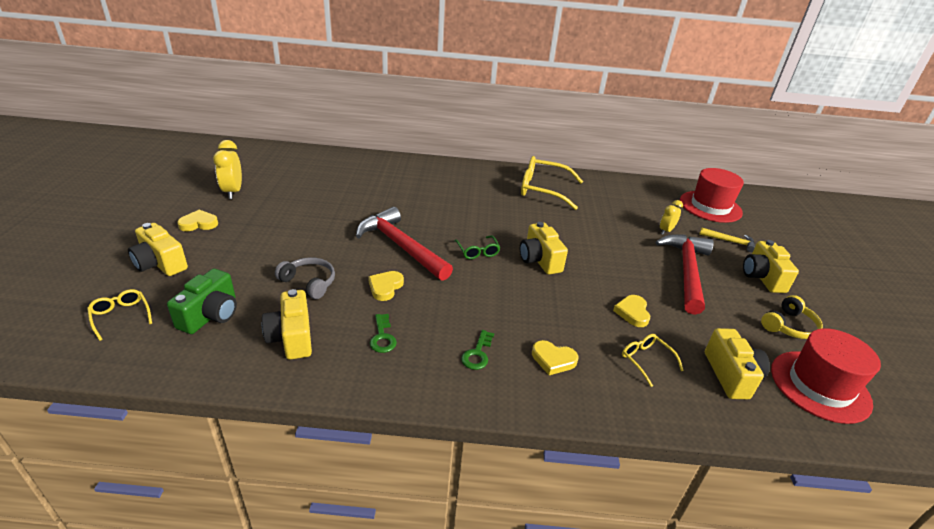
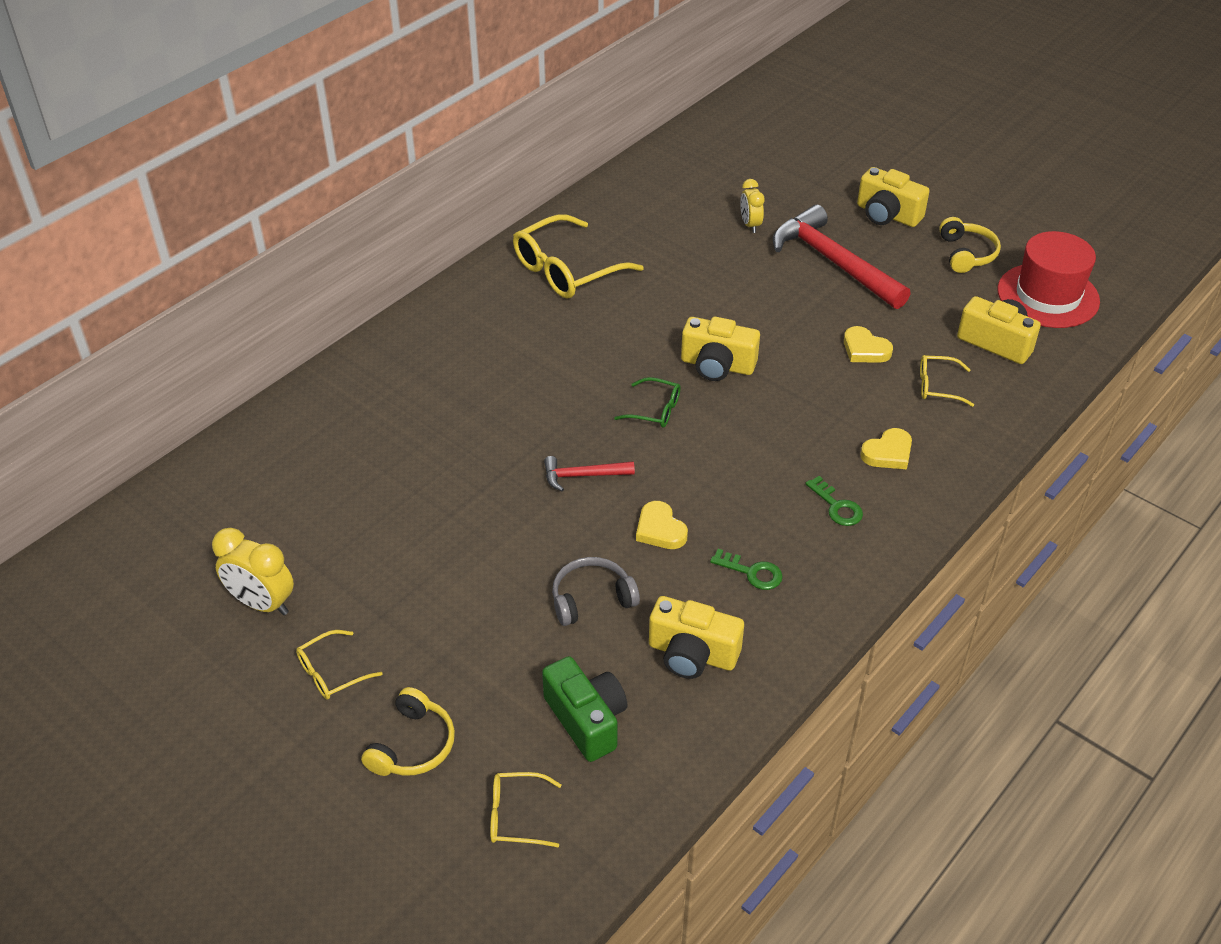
camera: 50 degrees left, 10 degrees up
yellow camera [128,223,188,276] -> yellow headphones [361,687,455,776]
yellow heart [177,210,218,231] -> yellow glasses [296,630,383,700]
red hammer [356,207,453,281] -> red hammer [544,456,635,491], size x0.48
red hat [680,168,744,223] -> none
yellow hammer [699,228,755,252] -> none

